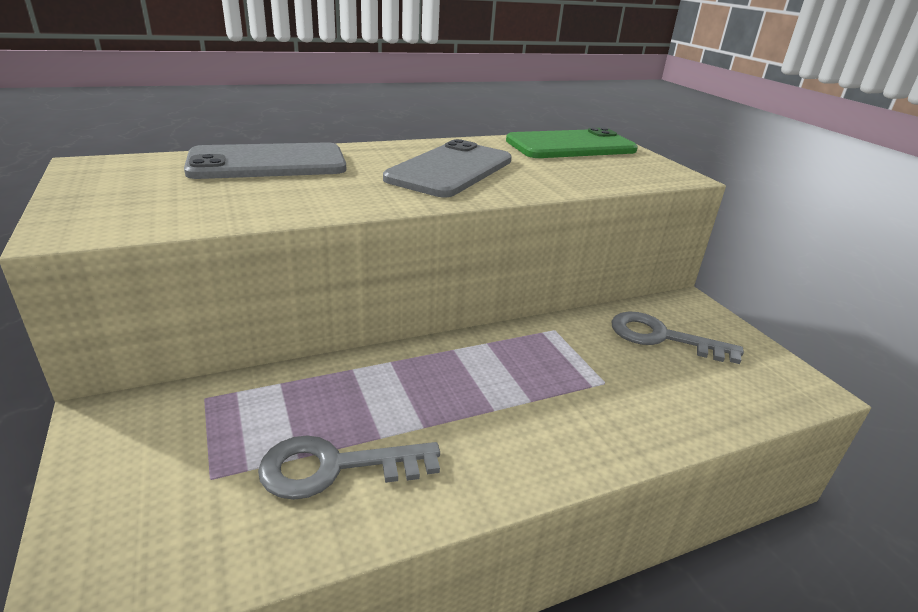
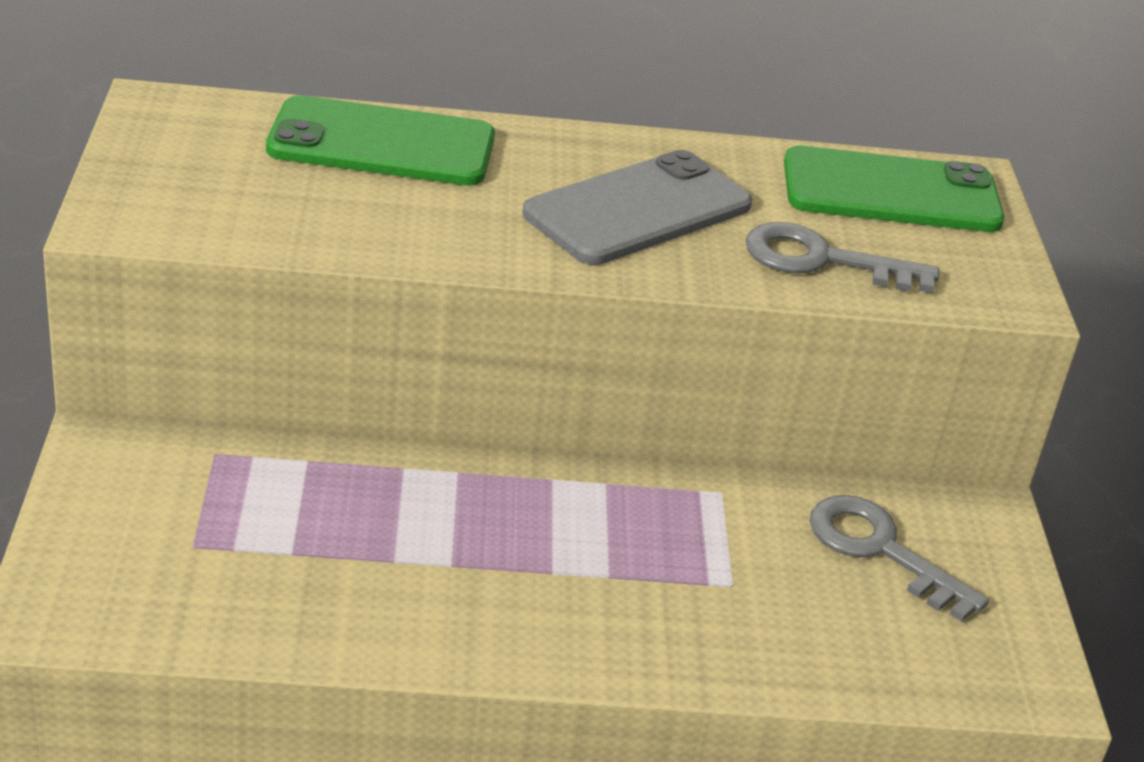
camera: 20 degrees right, 5 degrees up
grey phone [184,142,346,179] -> green phone [266,95,495,185]
grey key [258,435,440,500] -> grey key moved to [746,222,939,293]

